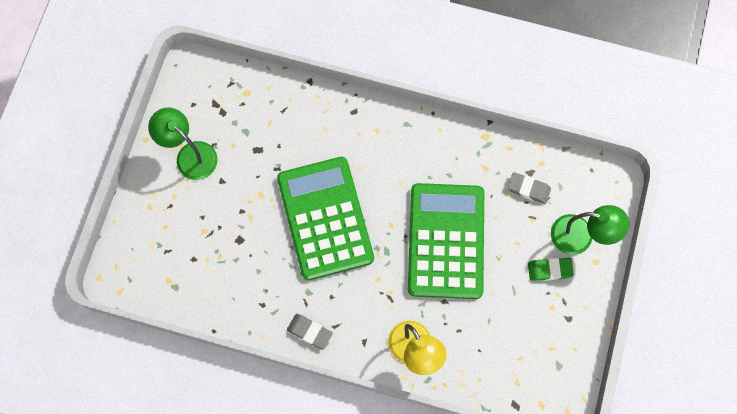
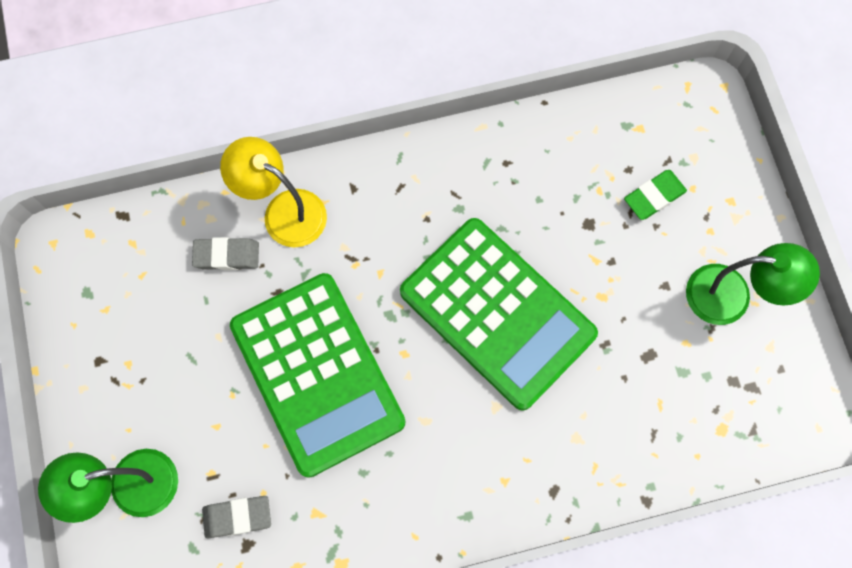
camera: 150 degrees right, 0 degrees up
grey eraser [287,314,333,350] -> grey eraser moved to [192,237,259,270]
green eraser [528,258,574,281] -> green eraser moved to [624,170,687,220]

